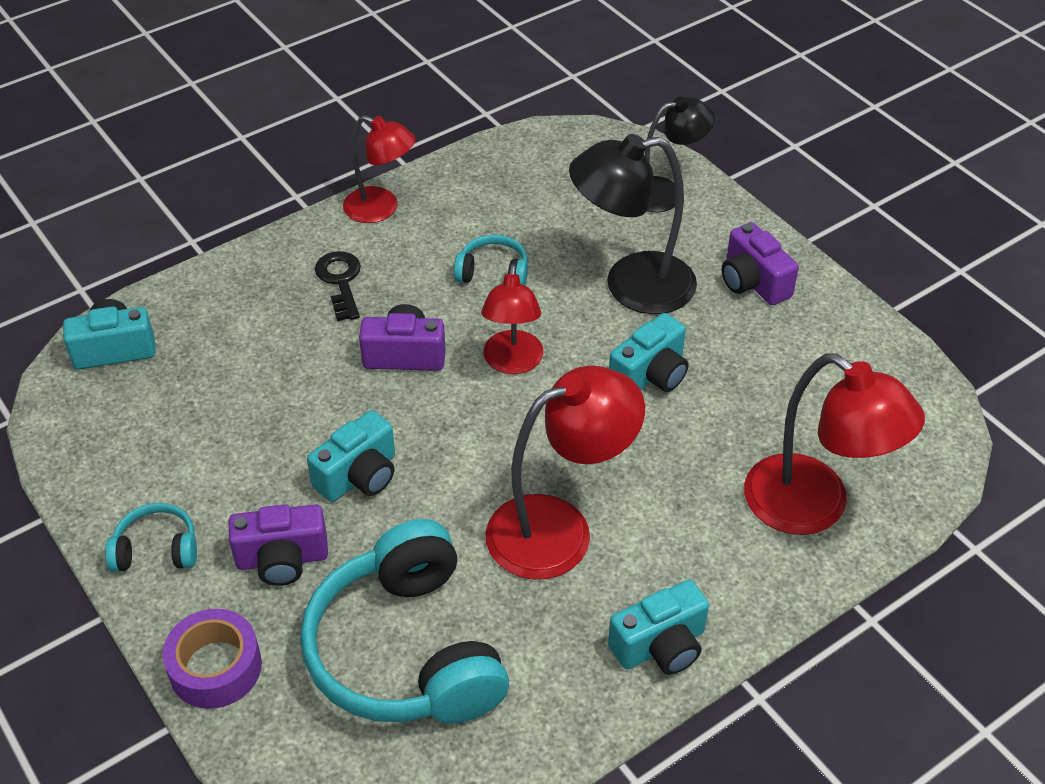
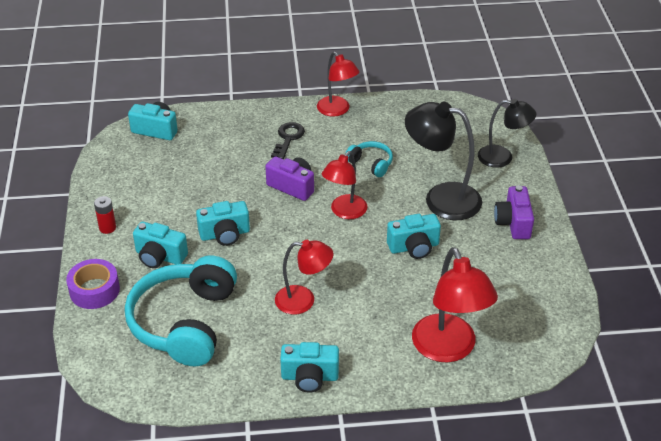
camera: 30 degrees right, 5 degrees down
turquoise headphones [105,503,197,572] -> red battery [94,196,116,234]
purple camera [229,504,328,586] -> turquoise camera [133,221,188,268]
red lamp [485,366,645,580] -> red lamp [275,240,333,315], size x0.64

